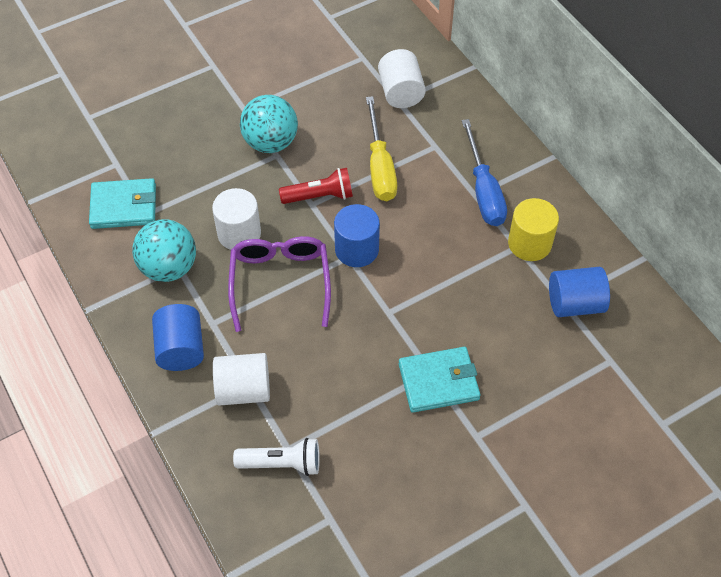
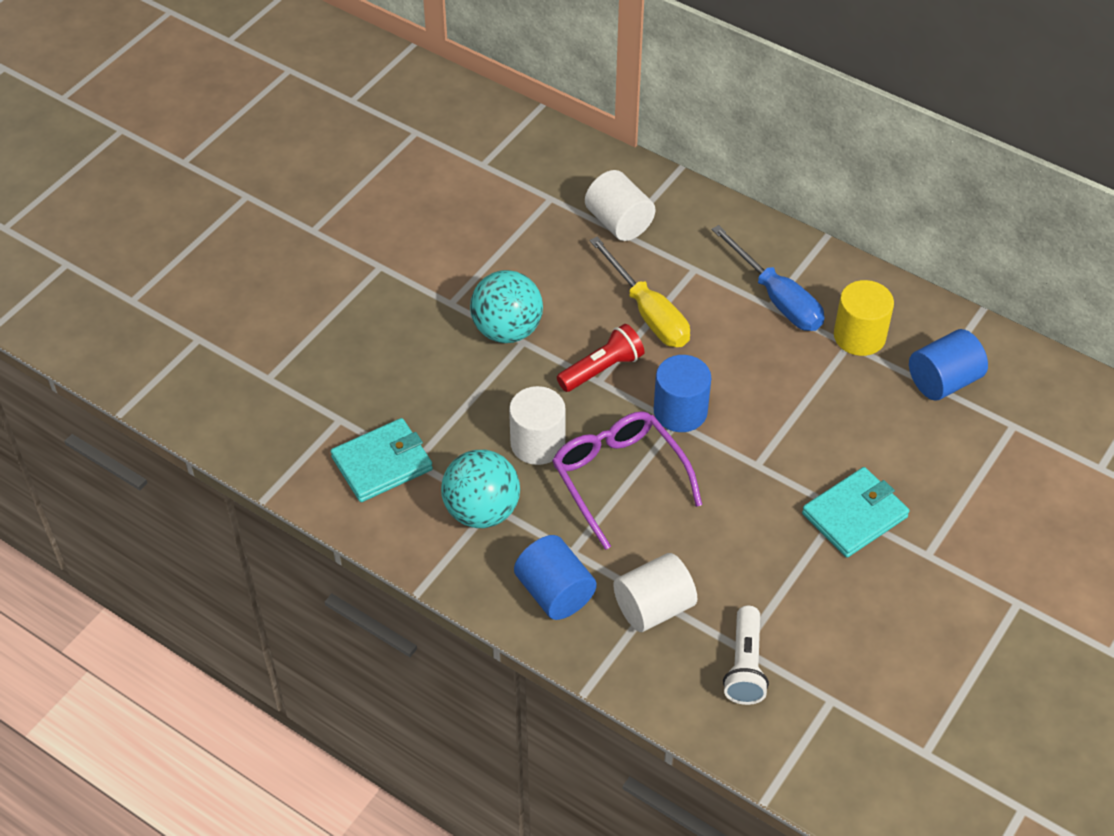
camera: 25 degrees left, 5 degrees down
white flashlight [233,438,320,476] -> white flashlight turned 120 degrees clockwise [723,606,769,705]

